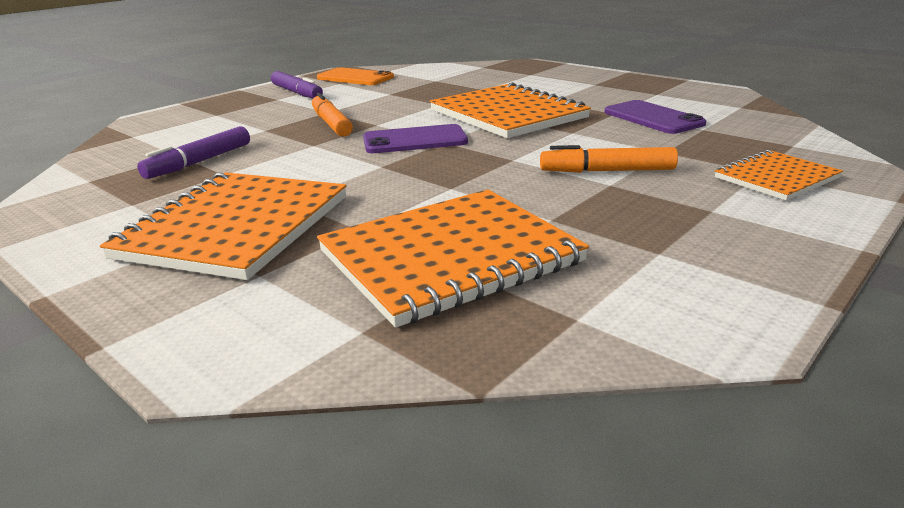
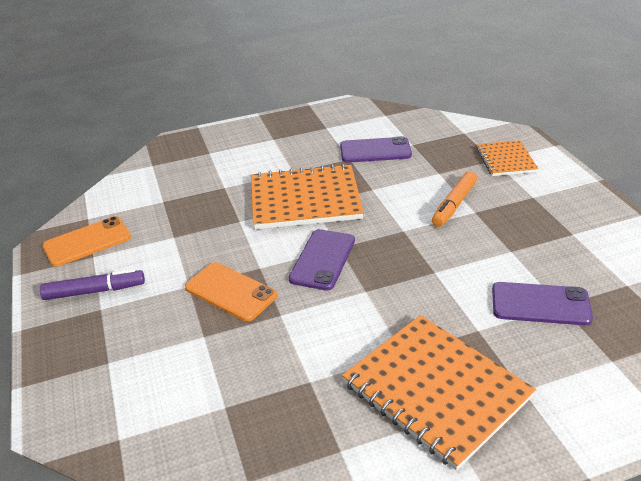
camera: 60 degrees left, 10 degrees up
purple marker [137,126,250,179] -> none
orange marker [312,93,353,137] -> orange phone [185,262,277,322]
orange notebook [317,189,589,328] -> purple phone [492,282,593,325]

